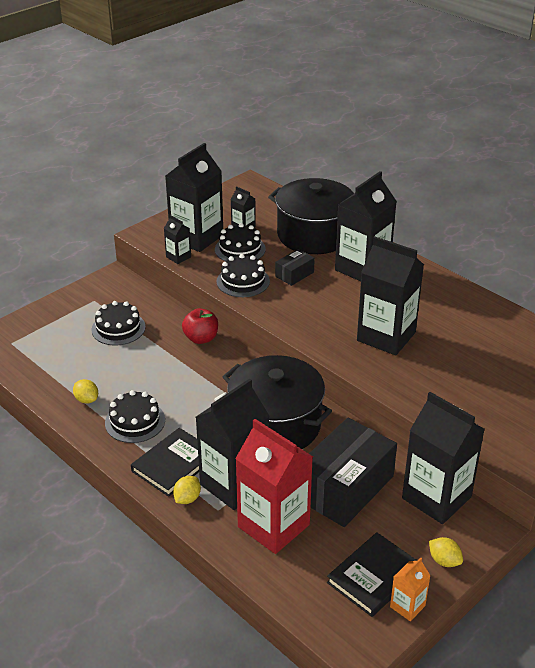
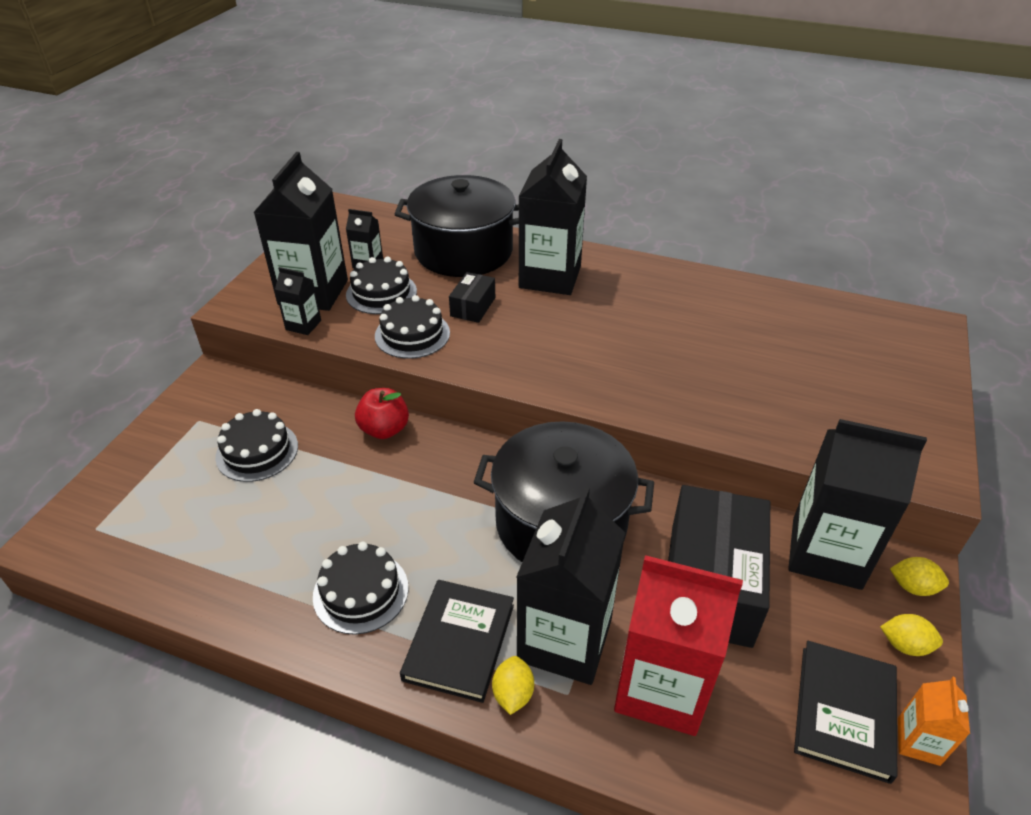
camera: 25 degrees left, 5 degrees up
yellow lemon [73,379,98,404] -> yellow lemon moved to [890,557,949,596]
black carton [357,237,424,355] -> none

